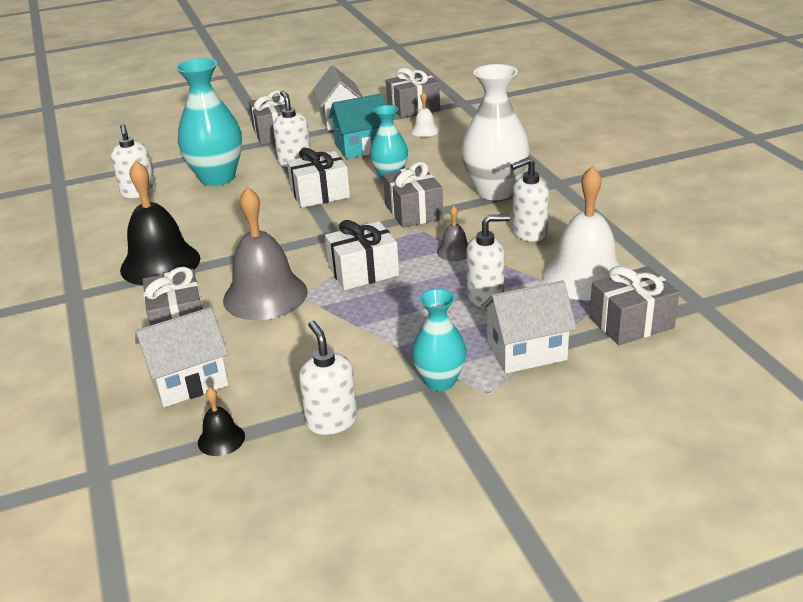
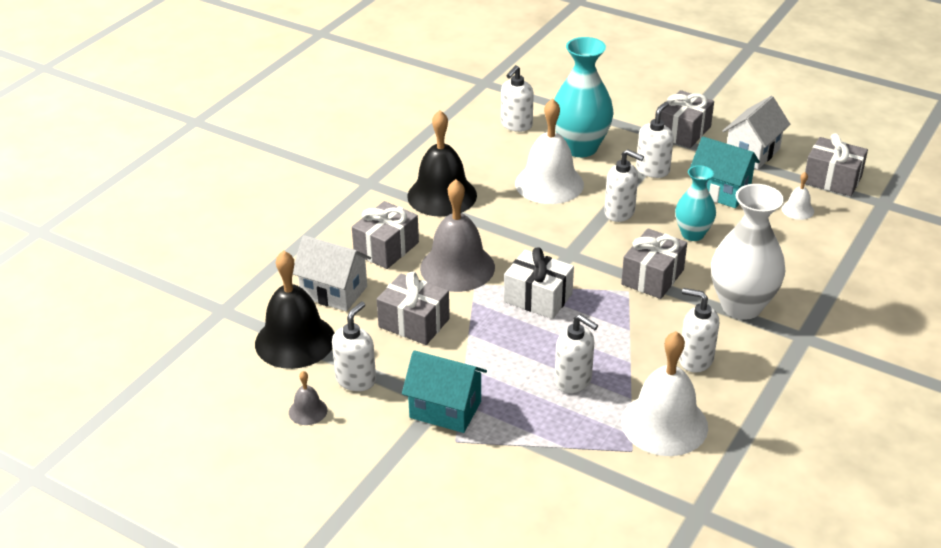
camera: 50 degrees right, 5 degrees up
black bell [198,387,245,456] -> black bell [255,250,334,369], size x2.20
white gift [287,148,350,208] -> white soap dispenser [604,149,644,222]
turquoise vase [412,289,467,391] -> turquoise house [402,350,487,433]
grey bell [437,206,468,261] -> grey bell moved to [289,371,327,425]
white house [481,280,577,373] -> none
grey gift [589,266,679,345] -> grey gift moved to [377,272,450,345]
none -> white bell [515,98,584,204]

